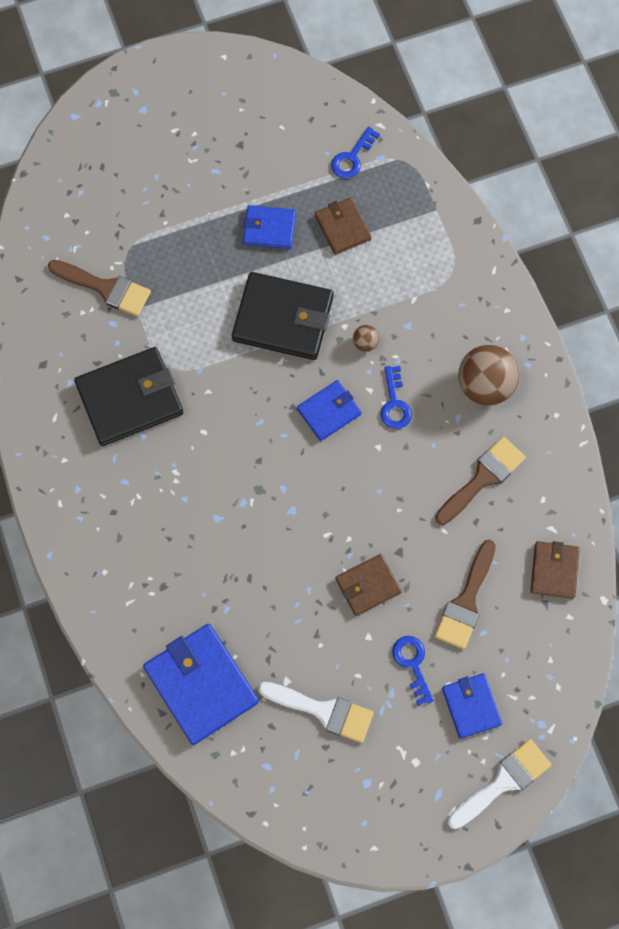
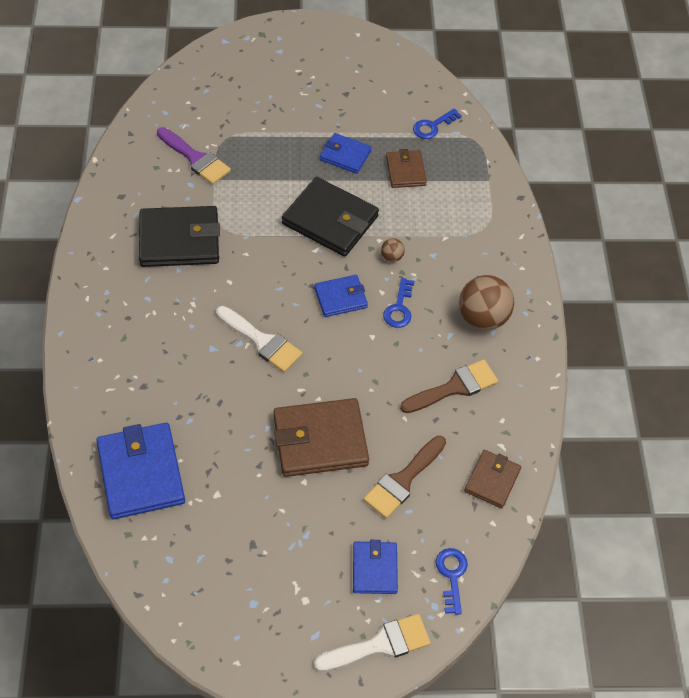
camera: 15 degrees right, 15 degrees down
brown brush [48,260,151,316] -> purple brush [157,127,231,185]
white brush [258,682,374,743] -> white brush moved to [216,306,303,372]
brown wallet [336,554,402,616] -> brown wallet [274,398,369,477], size x1.76
blue key [392,636,434,706] -> blue key moved to [436,548,468,615]

